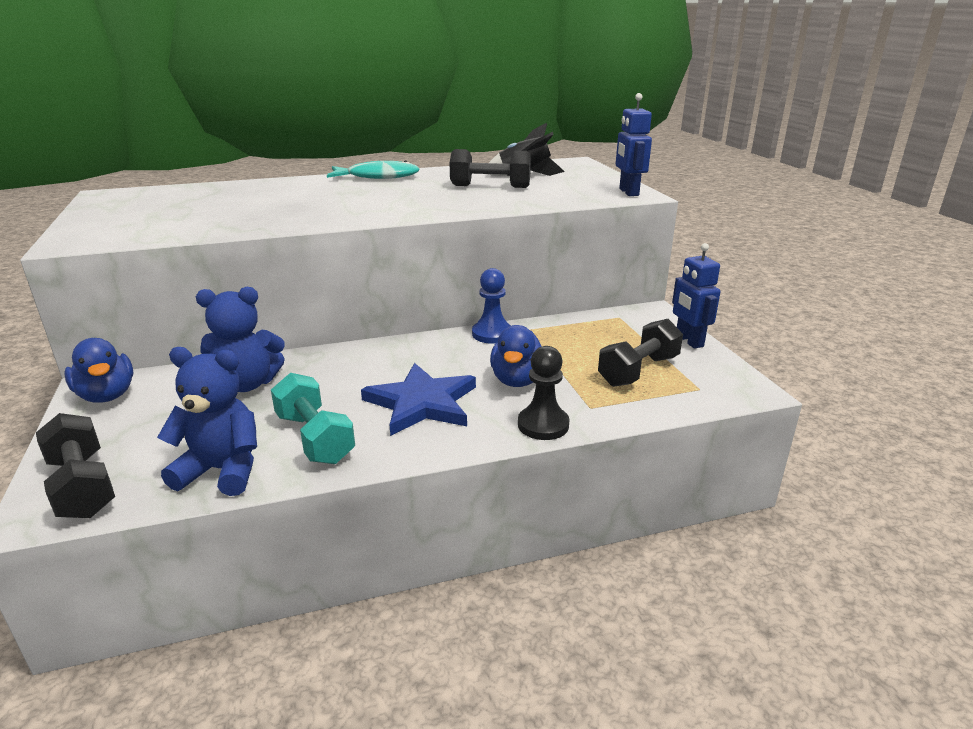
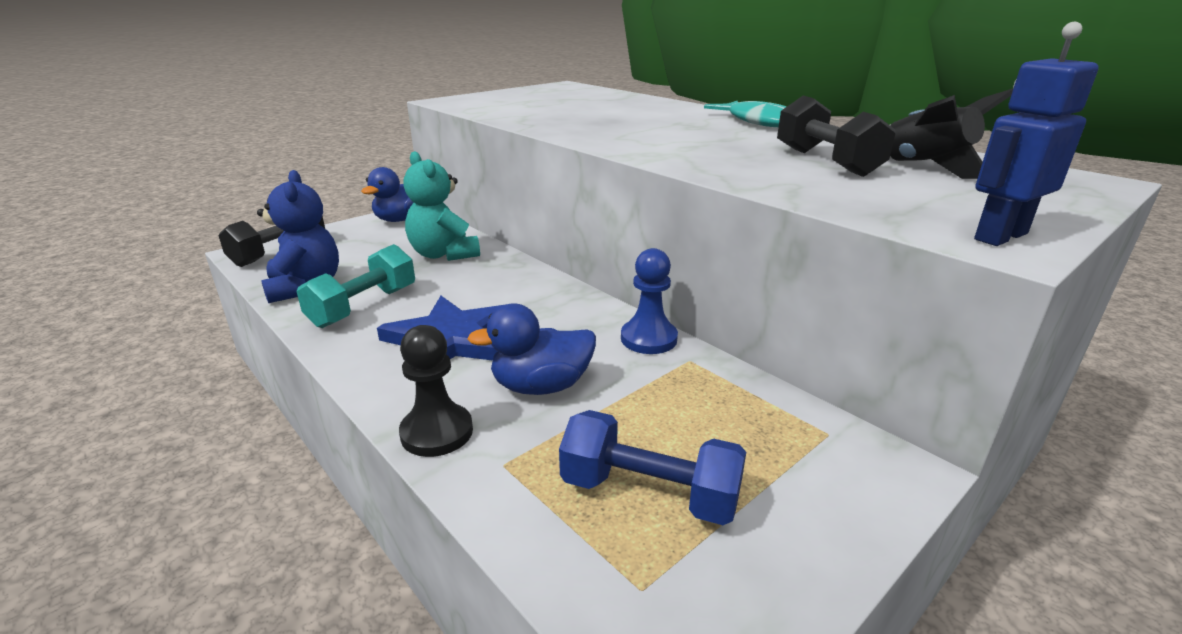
camera: 65 degrees right, 0 degrees up
blue teddy bear [196,287,285,392] -> turquoise teddy bear [404,151,480,261]
black dumbbell [598,319,683,387] -> blue dumbbell [559,410,746,525]
blue robot [672,243,720,349] -> none

